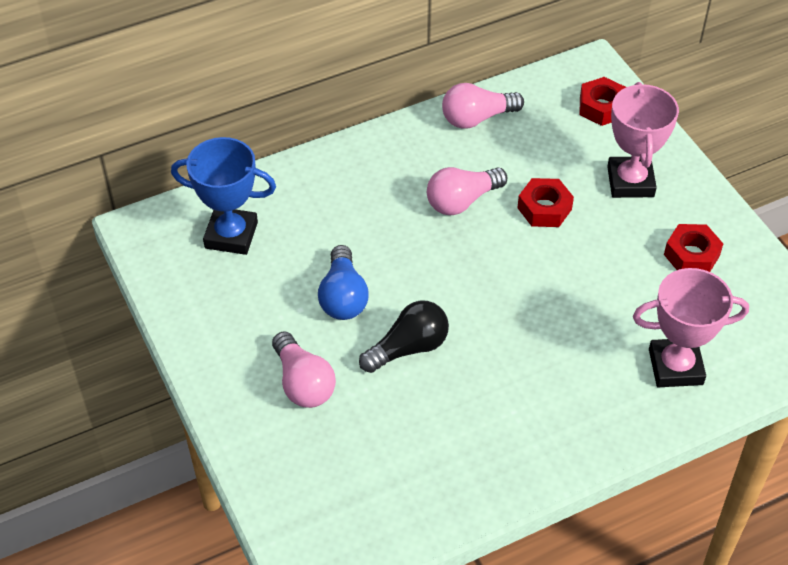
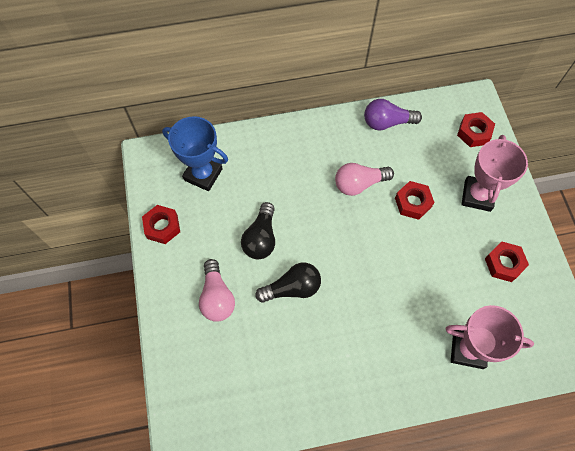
camera: 15 degrees right, 15 degrees up
blue light bulb [318,245,369,320] -> black light bulb [241,202,275,259]
pink light bulb [442,83,524,129] -> purple light bulb [364,99,422,130]
none -> red nut [142,205,180,244]

